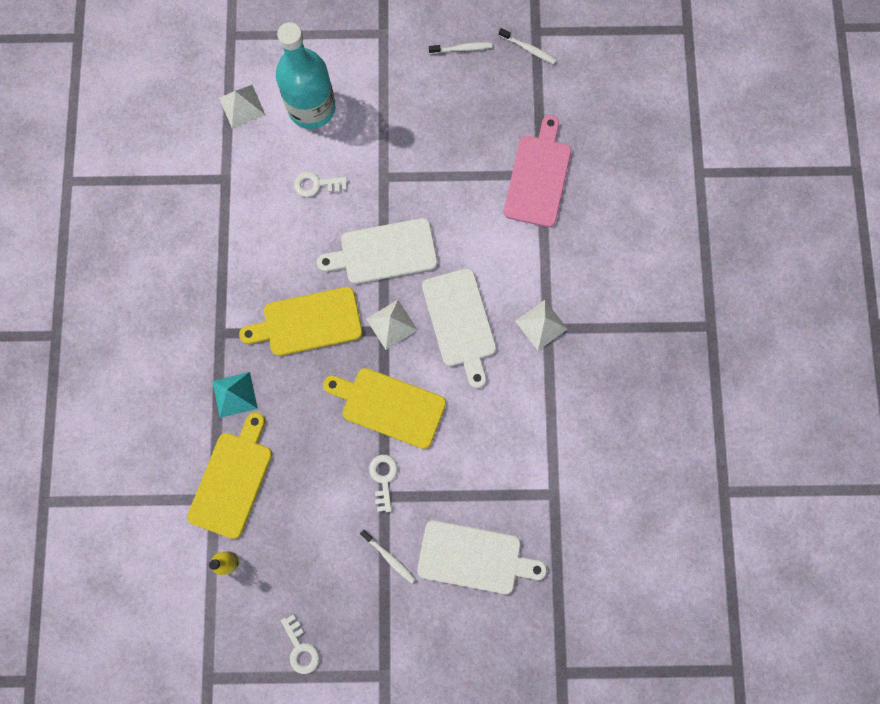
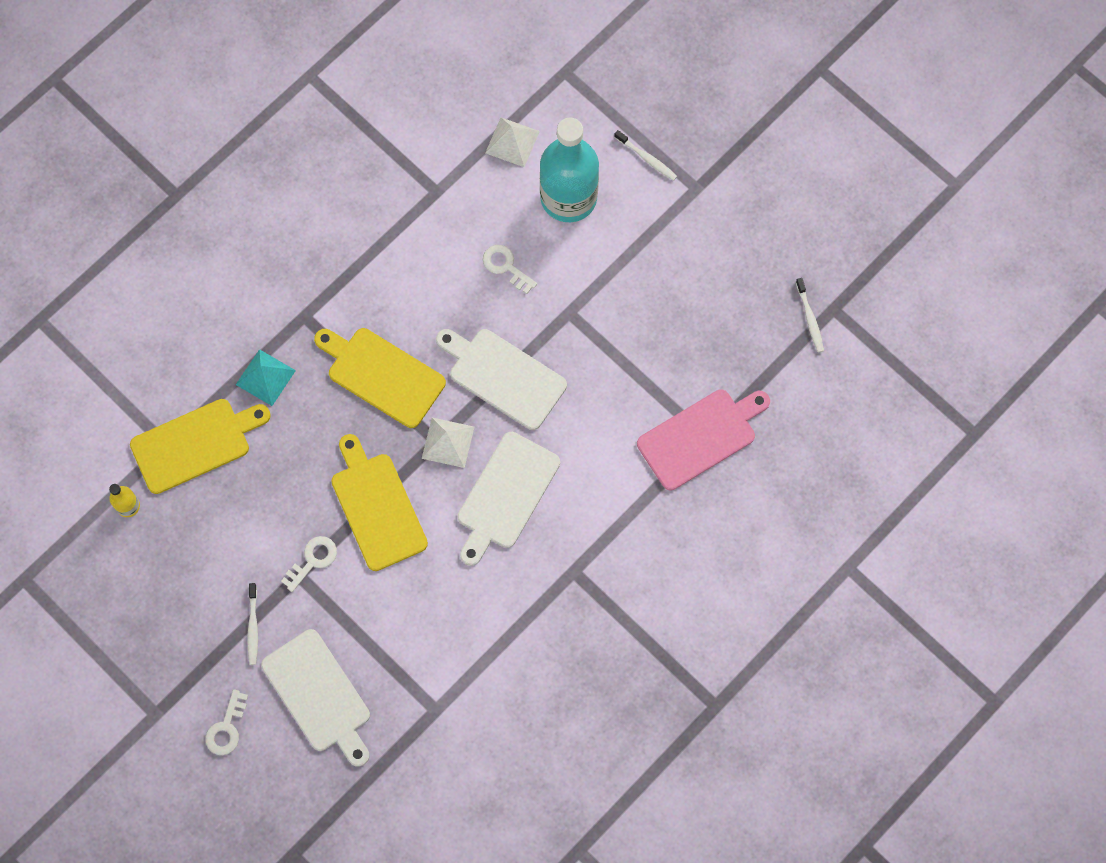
camera: 45 degrees right, 5 degrees down
white key [281,614,320,674] -> white key moved to [205,689,248,755]
white toothbrush [429,42,493,54] -> white toothbrush moved to [614,130,677,181]
white pyramid [515,300,568,351] -> none

